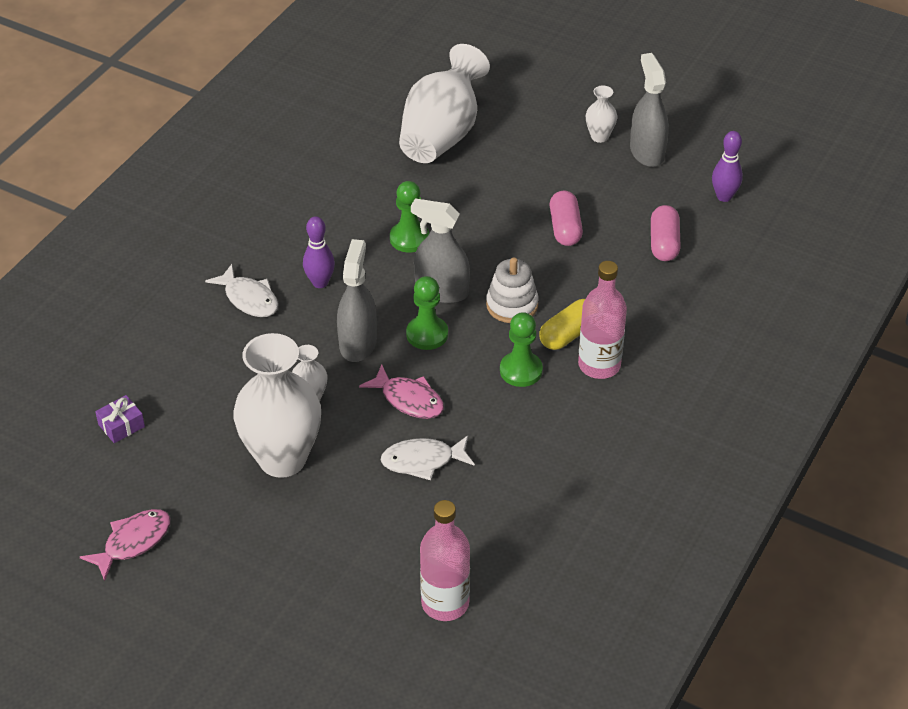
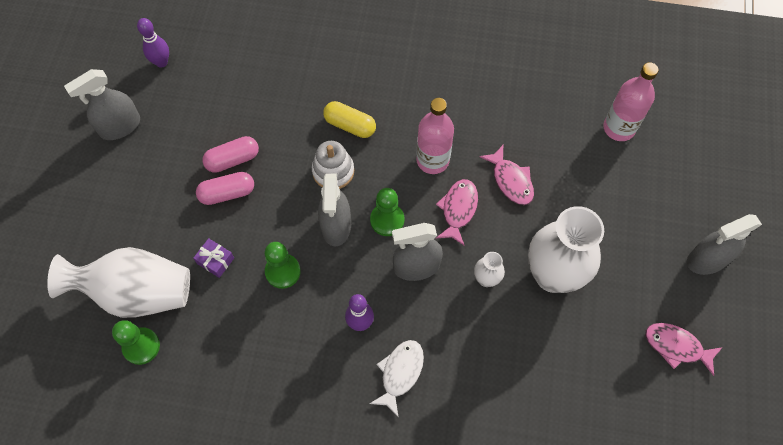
camera: 110 degrees left, 20 degrees up
purple gift [95,395,145,443] -> purple gift moved to [193,238,234,278]
white fish [380,435,475,480] -> pink fish [479,145,534,205]
green pawn [500,312,543,387] -> green pawn moved to [112,320,160,365]
pink bottle [578,261,627,379] -> pink bottle moved to [416,98,454,174]
white vase [586,86,617,143] -> none
pink capsule [651,205,681,261] -> pink capsule moved to [196,172,254,205]
none -> grey spray bottle [687,214,762,275]

